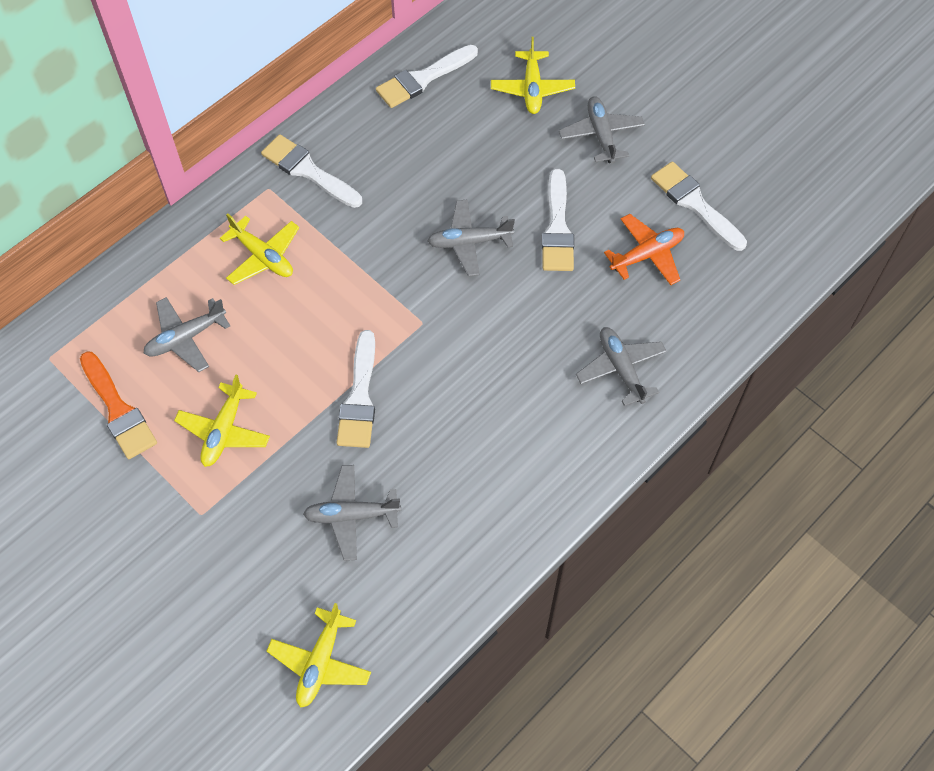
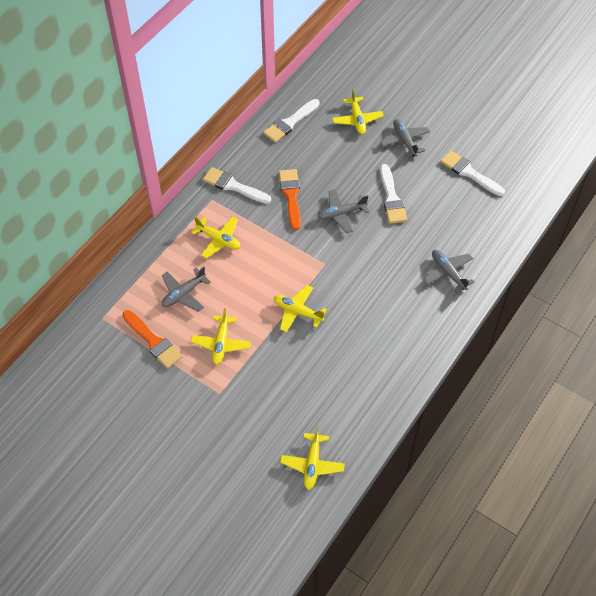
camera: 10 degrees left, 5 degrees down
grey plane [303,465,401,561] -> none
white brush [337,330,375,448] -> yellow plane [274,285,327,332]
orange plane [604,214,684,285] -> none
none -> orange brush [279,169,301,230]

